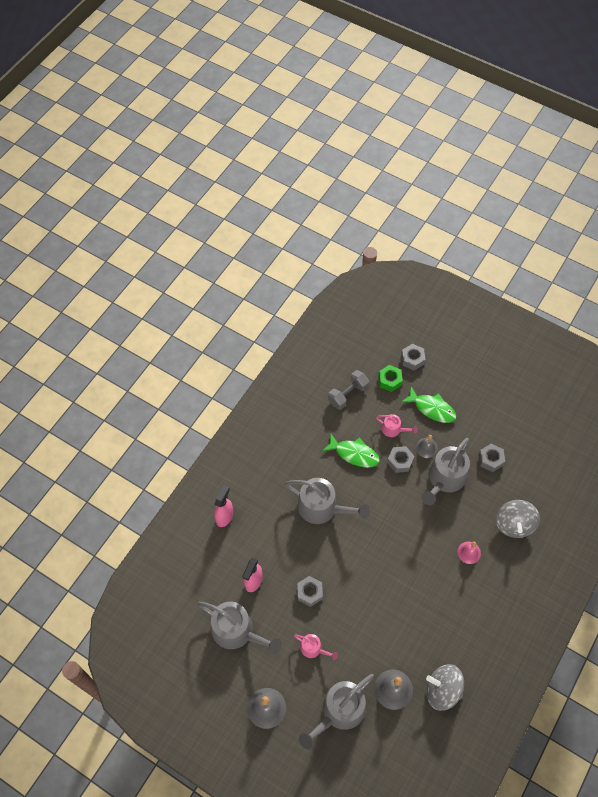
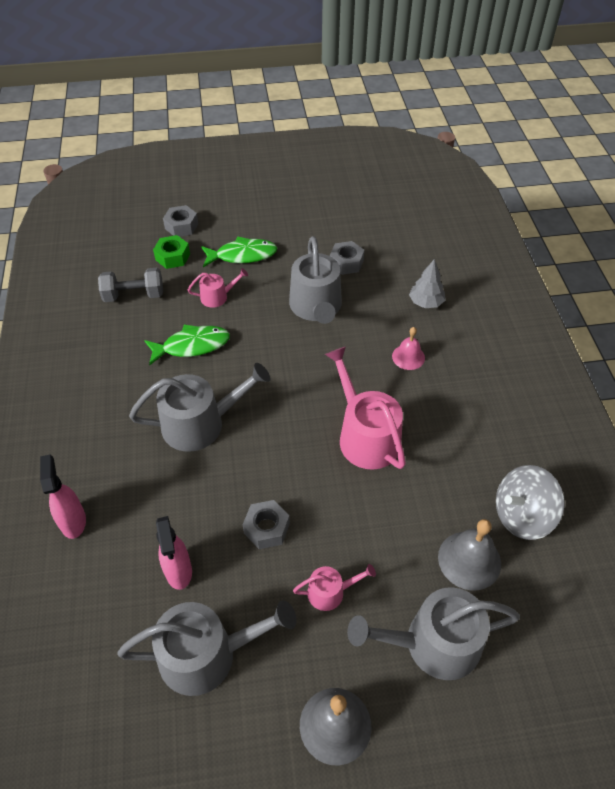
camera: 40 degrees left, 10 degrees down
grey watering can [299,674,374,749] -> grey watering can turned 75 degrees clockwise [347,587,520,680]
grey dumbbell [328,370,369,410] -> grey dumbbell turned 75 degrees clockwise [98,268,163,302]
grey nut [387,446,414,473] -> none
grey bell [416,435,438,458] -> none
grey spinning top [496,500,540,538] -> grey tree [409,259,445,308]
none -> pink watering can [325,347,406,470]

